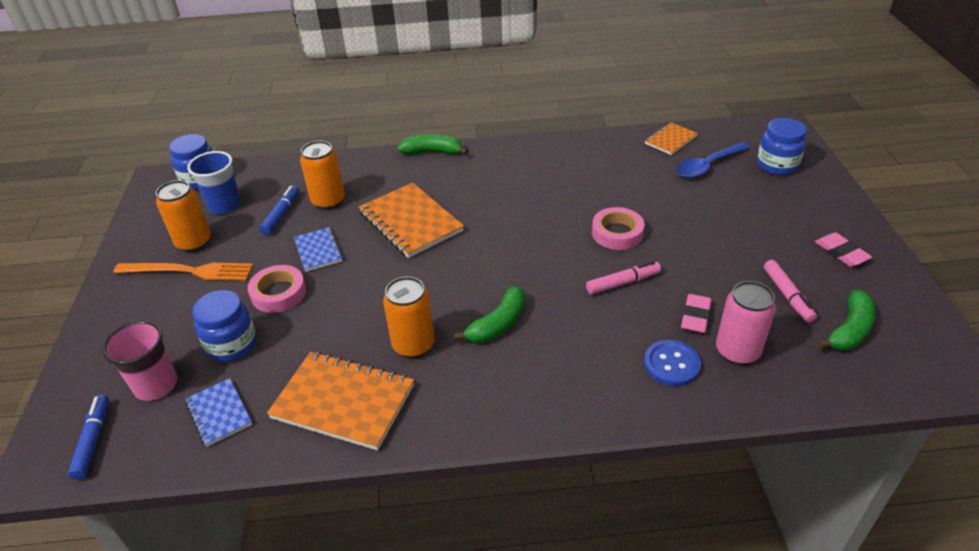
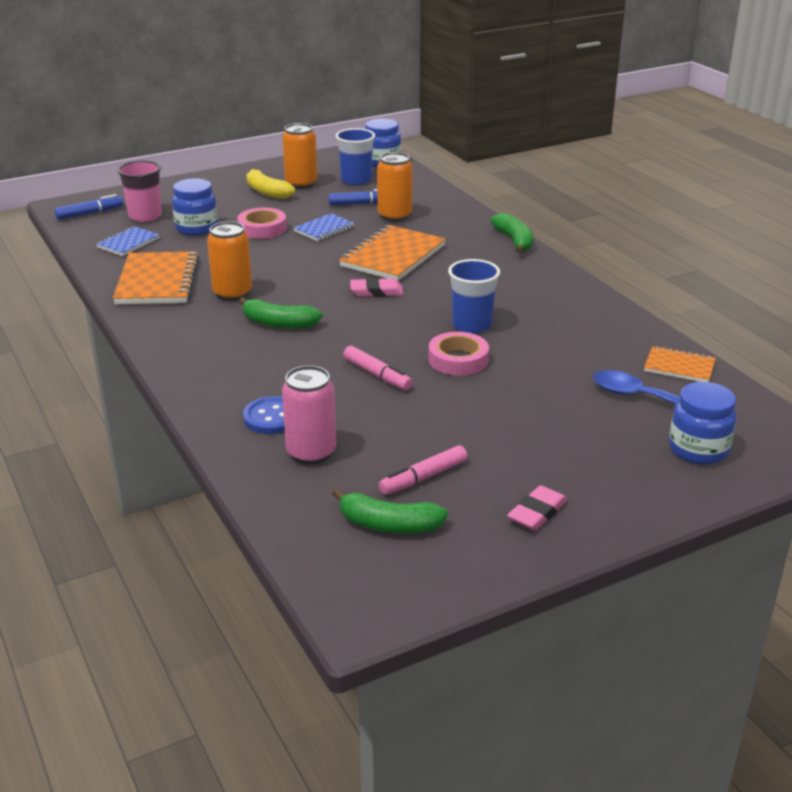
camera: 65 degrees right, 10 degrees down
orange fork [114,263,253,281] -> yellow banana [246,168,295,199]
pink eraser [681,294,712,333] -> pink eraser moved to [350,278,403,297]
none -> blue cup [448,259,500,333]

